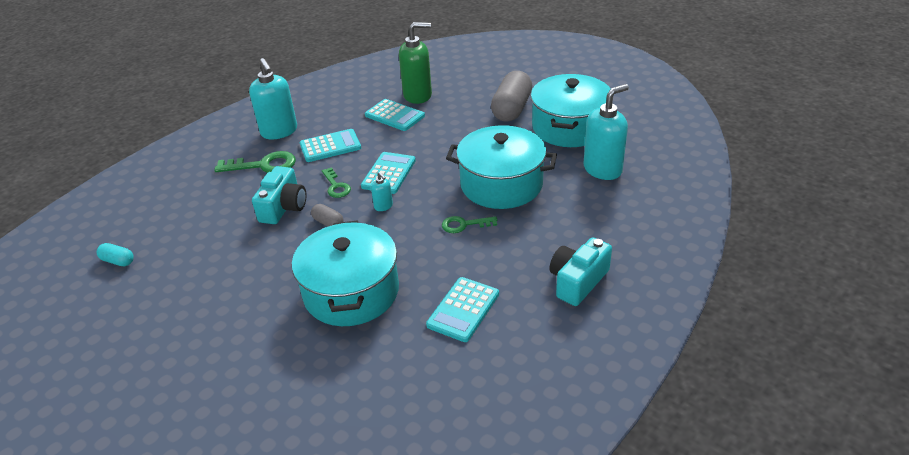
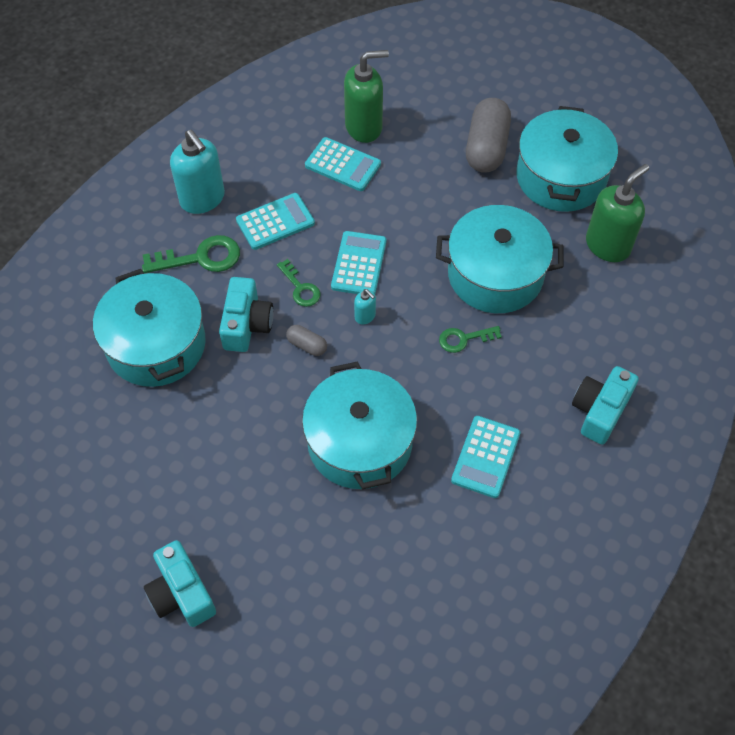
camera: 10 degrees left, 20 degrees up
turquoise capsule [97,243,134,266] -> none
turquoise soap dispenser [584,84,629,180] -> green soap dispenser [586,164,649,262]
none -> turquoise pot [93,269,206,387]
none -> turquoise camera [144,540,216,627]

